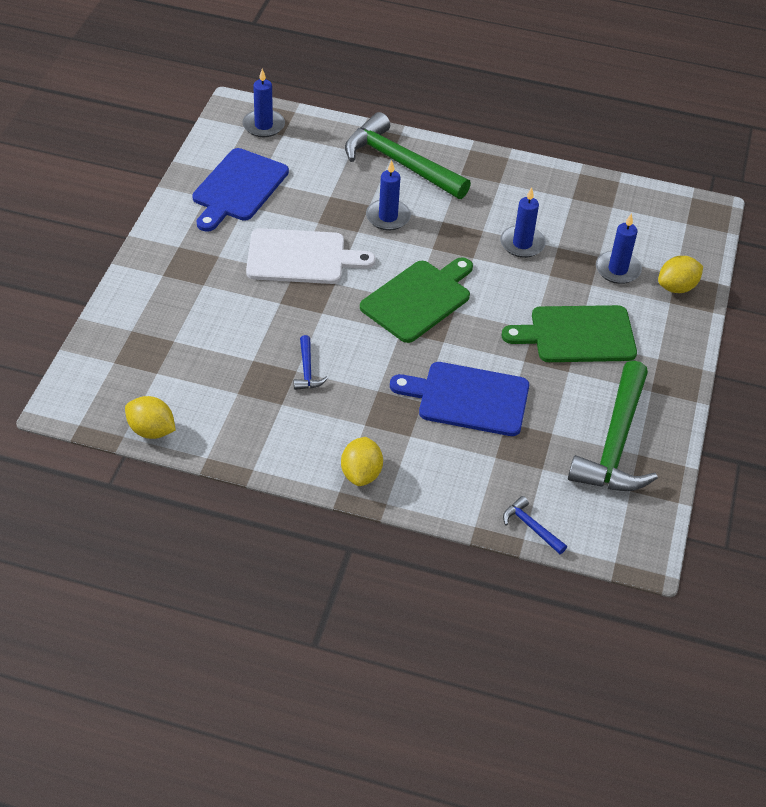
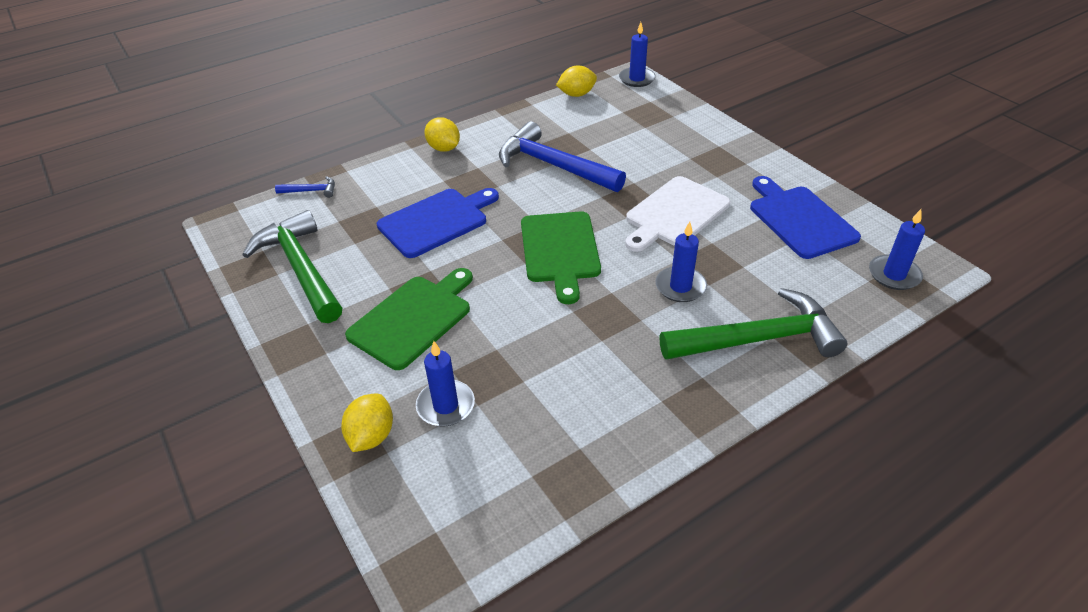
camera: 135 degrees right, 5 degrees down
blue hammer [294,335,328,390] -> blue hammer [499,121,626,192], size x2.36
blue candle [500,187,546,258] -> blue candle moved to [619,22,656,87]

